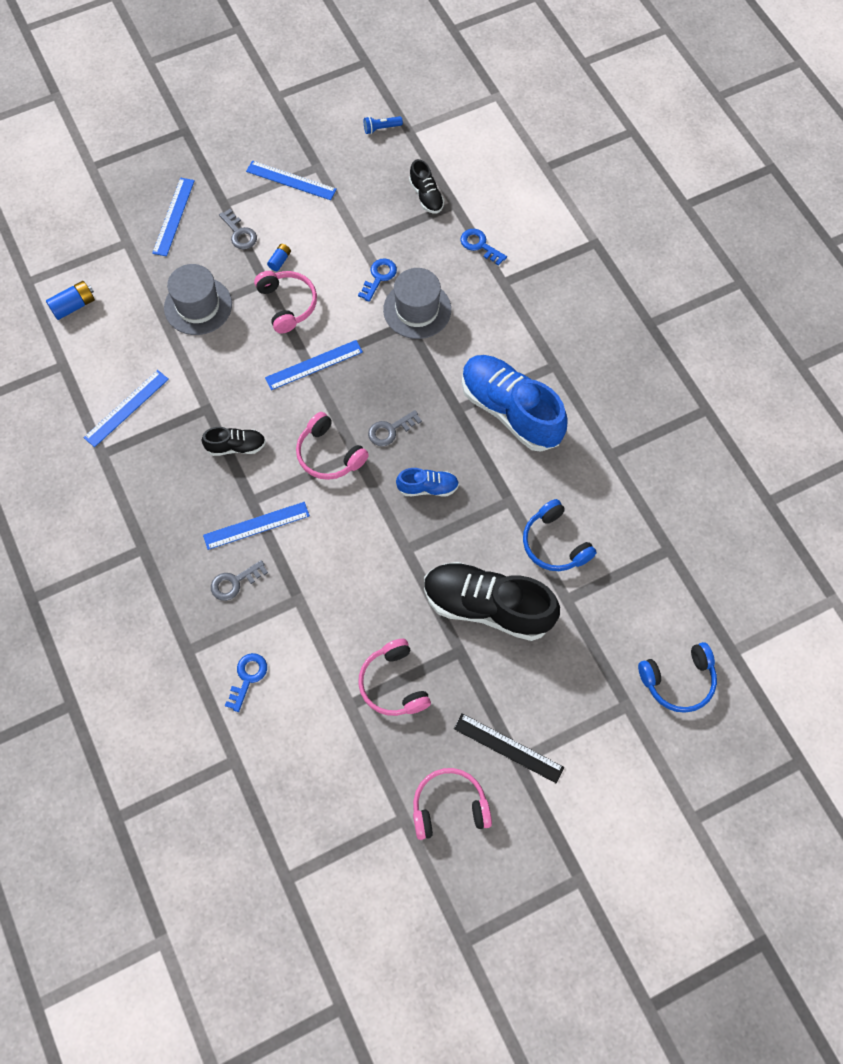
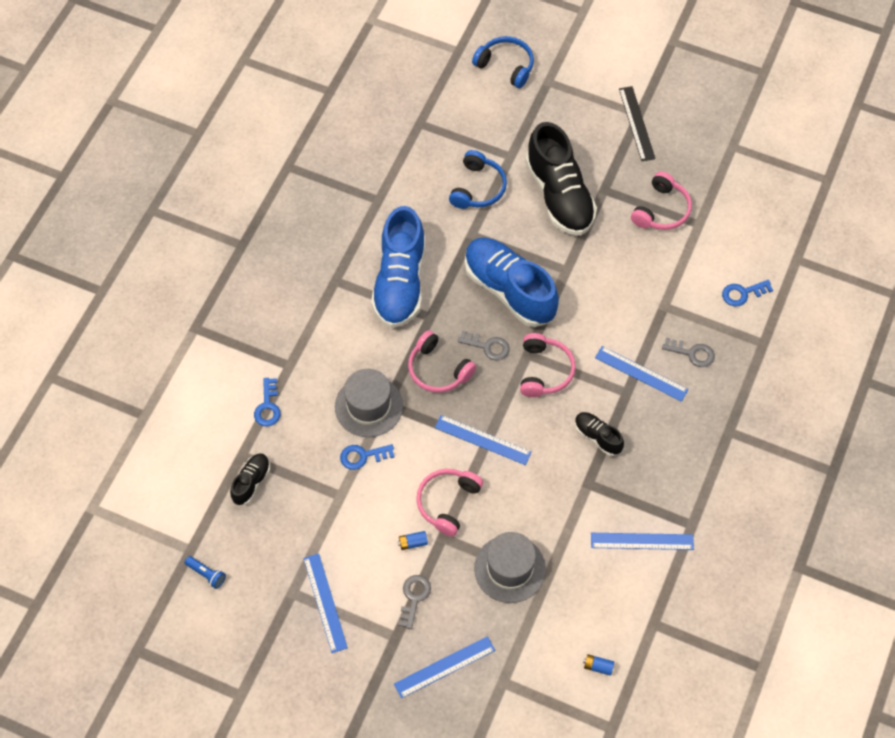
camera: 130 degrees left, 5 degrees down
blue battery [46,281,95,320] -> blue battery [583,654,614,676], size x0.61
blue shoe [396,468,459,497] -> blue shoe [465,238,559,327], size x2.11
pink headphones [413,768,492,840] -> pink headphones moved to [408,330,476,393]

